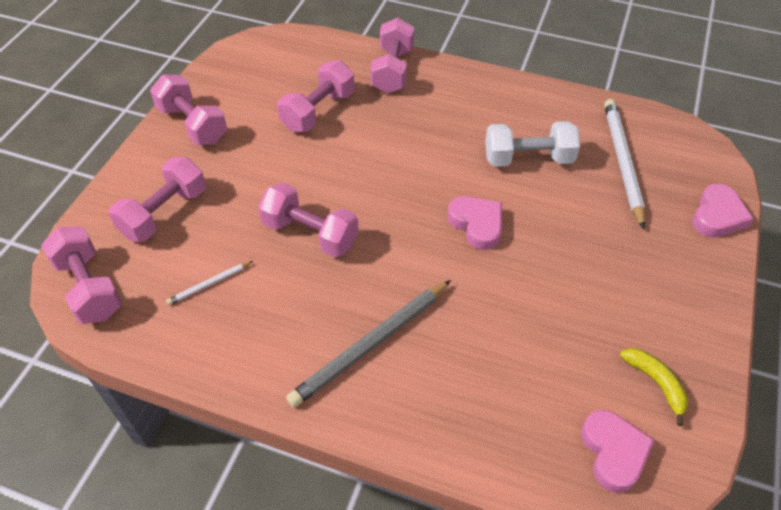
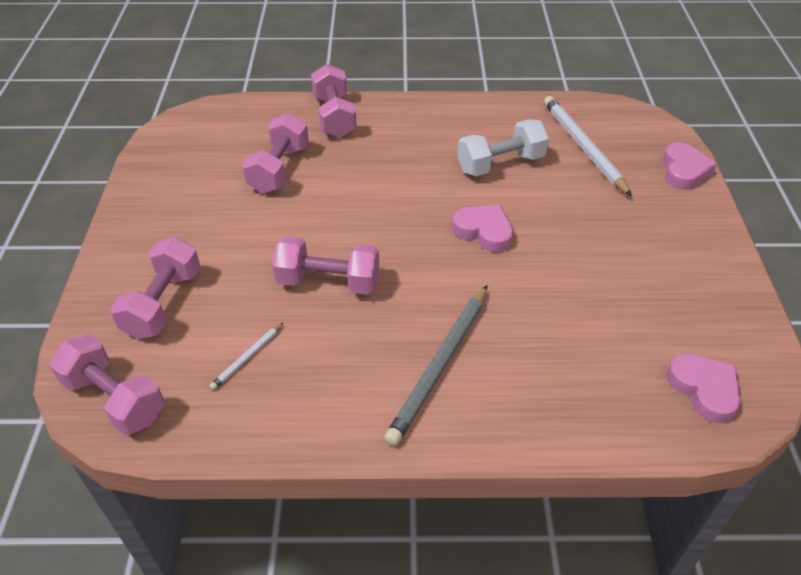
camera: 20 degrees left, 5 degrees down
pink dumbbell [150,74,227,145] -> none
yellow banana [620,348,688,426] -> none

